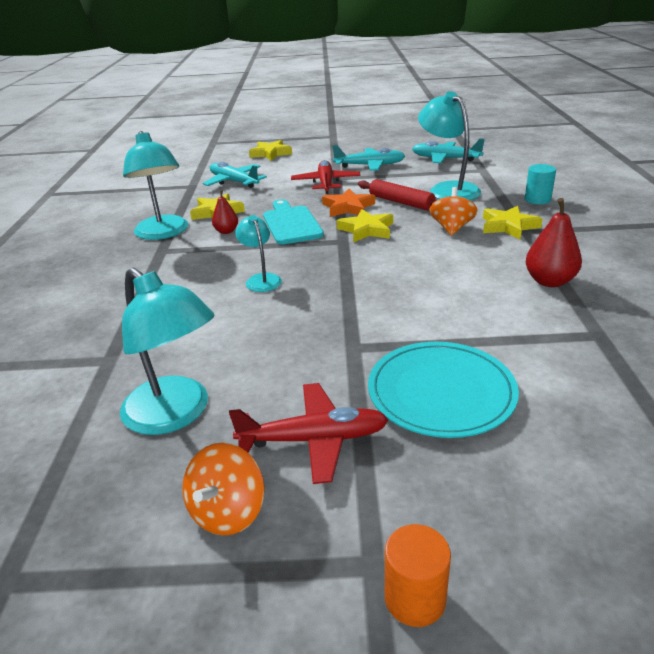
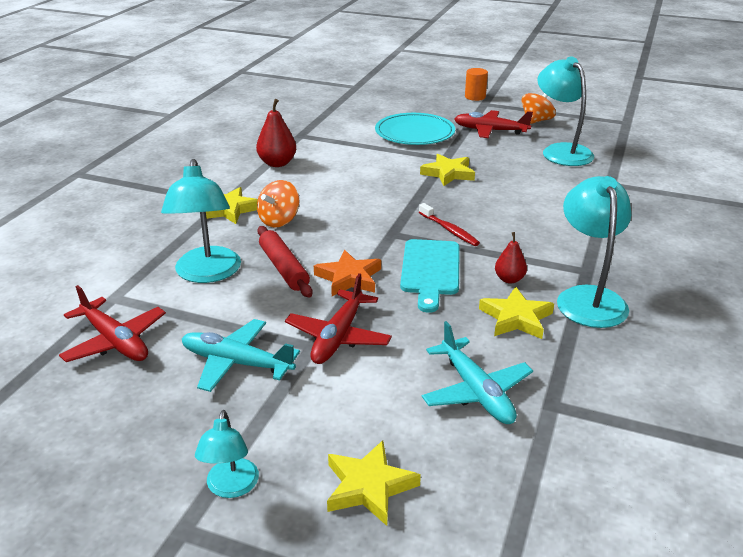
camera: 160 degrees left, 0 degrees up
turquoise lamp [235,215,282,292] -> turquoise lamp moved to [195,410,259,498]
yellow star [337,209,393,242] -> yellow star moved to [420,154,475,186]
turquoise plane [412,139,485,163] -> red plane [59,285,166,362]
turquoise cylinder [525,164,556,204] -> none
none -> red toothbrush [419,203,480,246]

